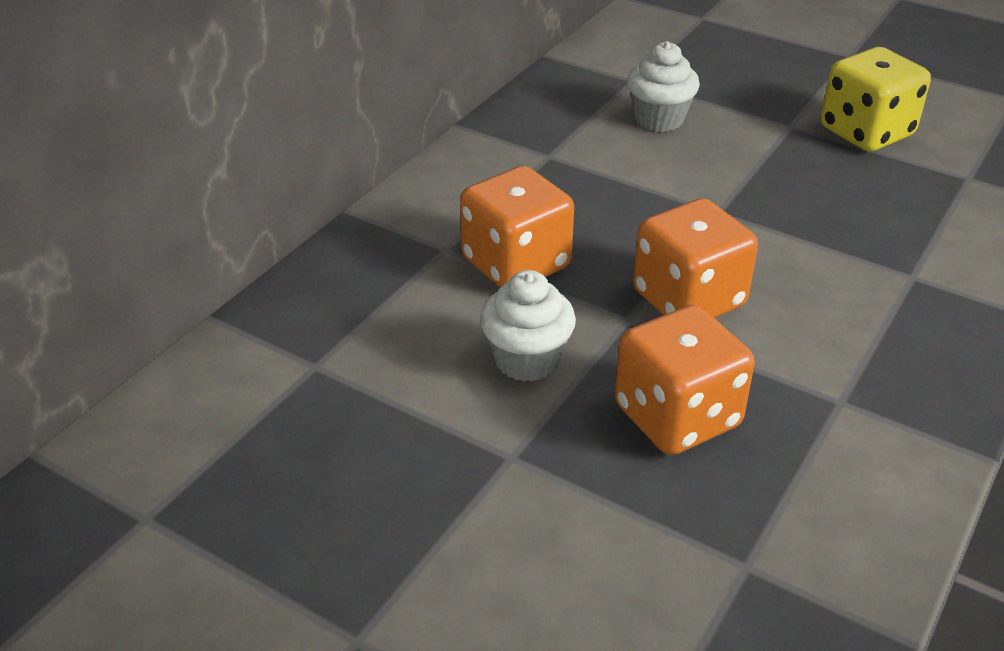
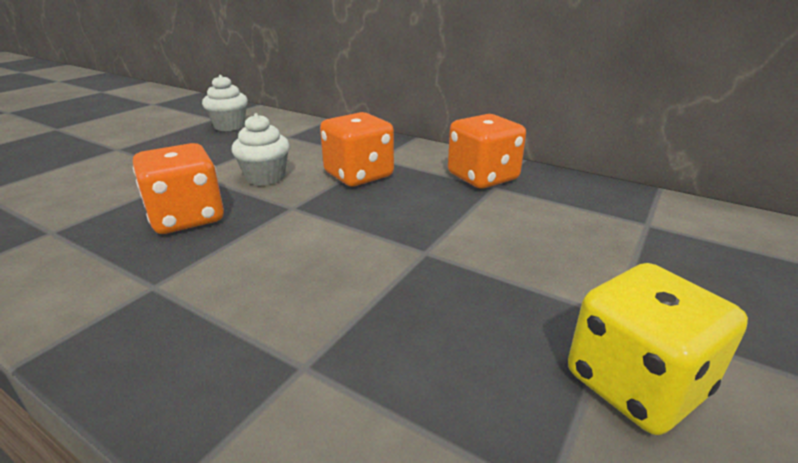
camera: 90 degrees right, 10 degrees down
white cupcake [627,41,700,132] -> white cupcake moved to [202,75,248,131]
orange dice [633,198,758,318] -> orange dice moved to [448,114,526,189]

